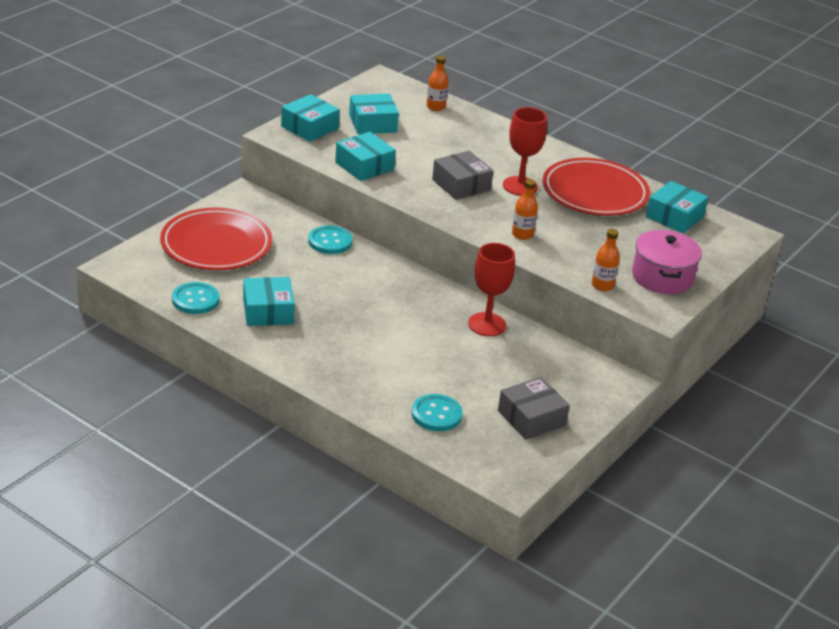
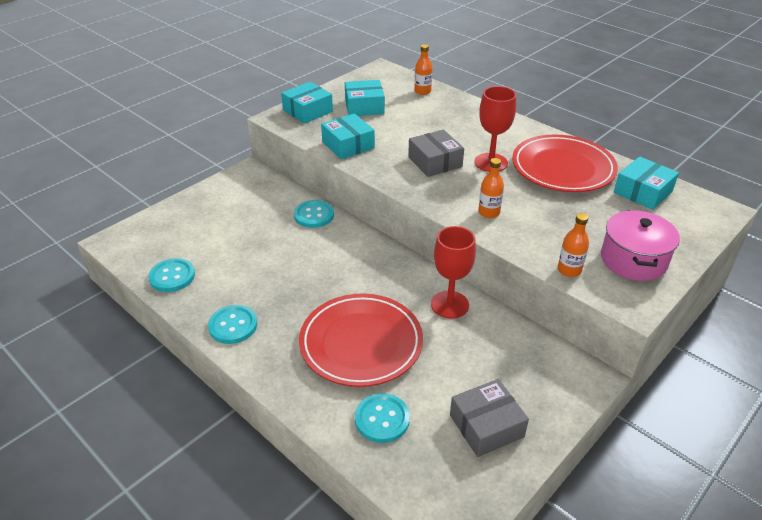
camera: 10 degrees right, 5 degrees up
red plate [160,208,272,270] -> red plate moved to [299,293,423,387]
turquoise box [243,277,295,326] -> none
none -> turquoise button [208,305,257,344]

